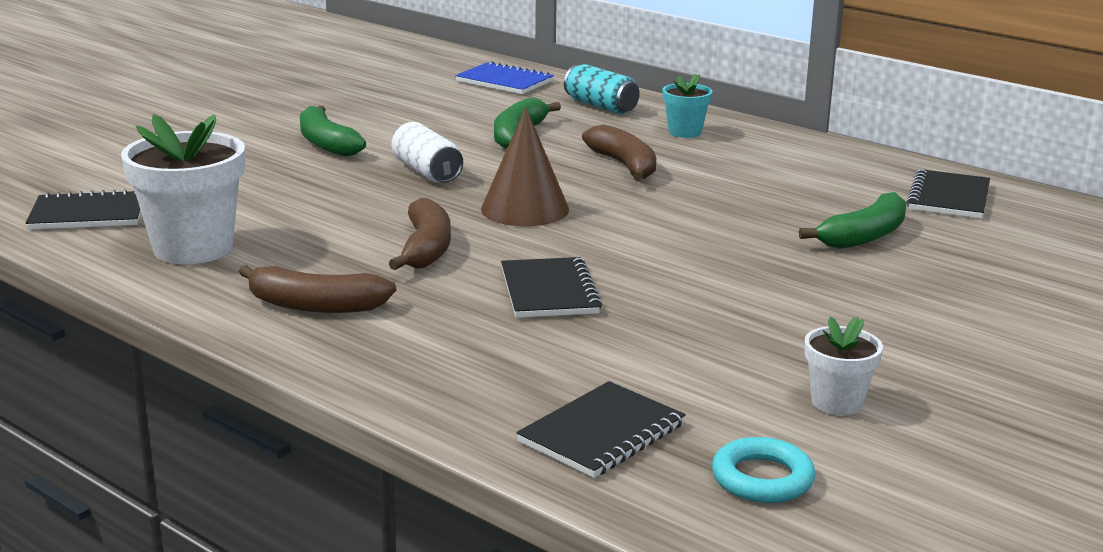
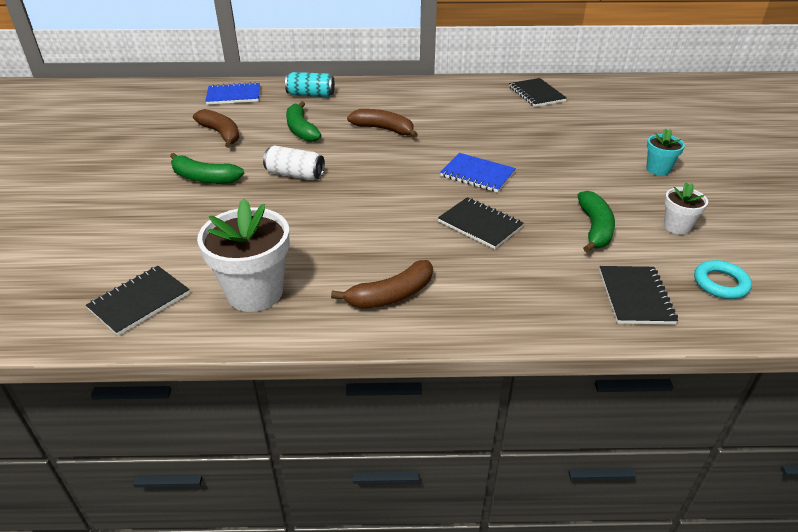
camera: 40 degrees left, 15 degrees up
brown banana [389,198,451,270] -> brown banana moved to [193,109,240,148]
brown cone [481,107,569,226] -> none
turquoise flower pot [662,74,712,138] -> turquoise flower pot moved to [646,129,685,176]
green banana [799,192,907,249] -> green banana moved to [577,191,615,253]
none -> blue notebook [440,153,516,193]

